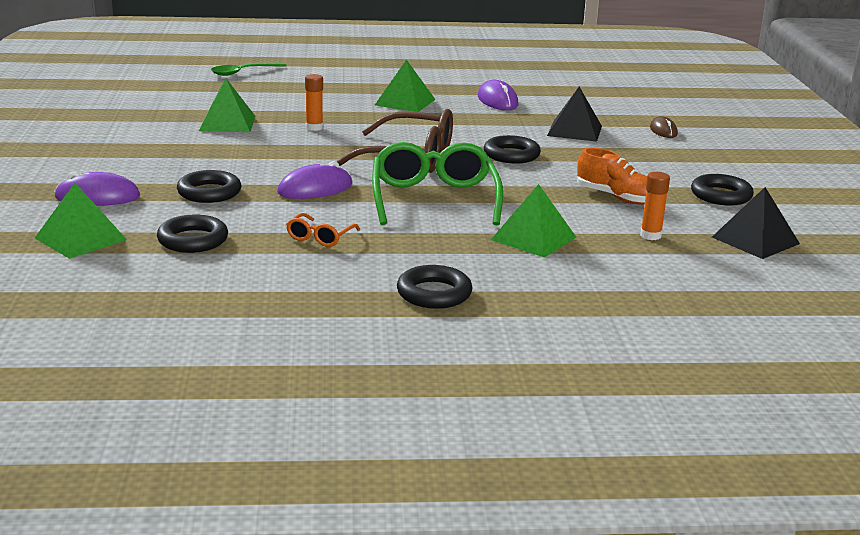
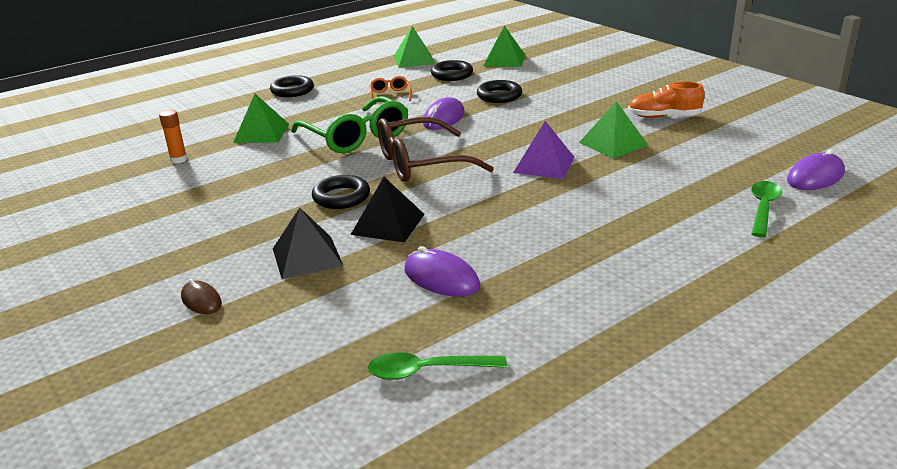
camera: 150 degrees right, 5 degrees up
purple mouse [54,172,140,206] -> purple mouse moved to [787,149,845,190]
orange glue stick [305,74,323,131] -> purple pyramid [513,121,574,179]
green pyramid [375,59,436,112] -> green pyramid moved to [394,26,435,68]
orange shoe [577,148,647,205] -> orange shoe moved to [628,82,705,118]
black ring [691,174,754,206] -> none
black pyramid [712,187,800,259] -> black pyramid moved to [351,177,425,243]
none -> green spoon [368,352,507,380]

